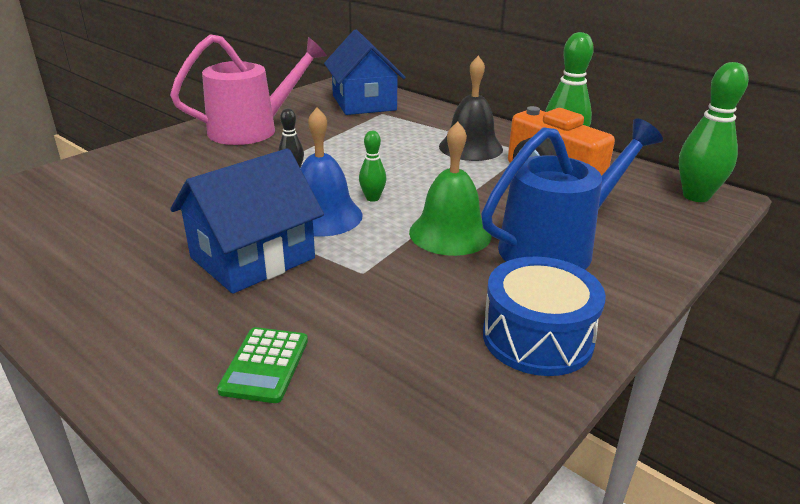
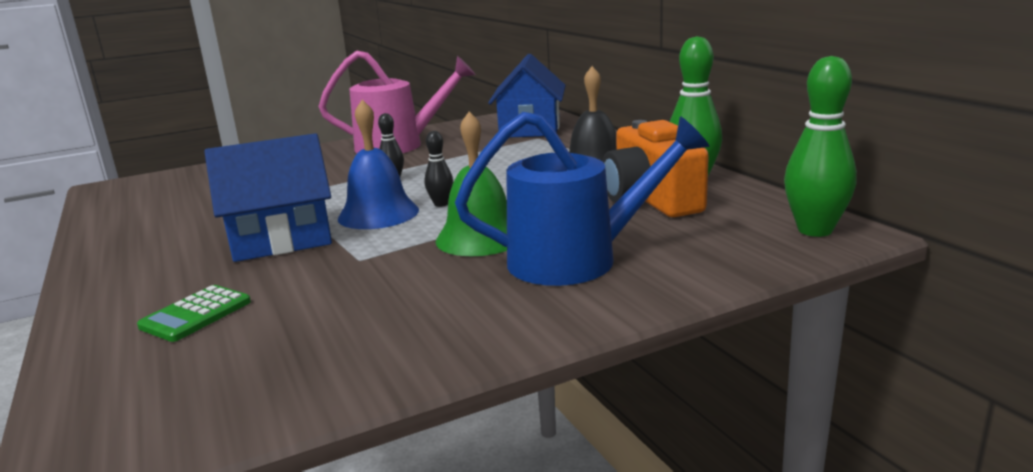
camera: 25 degrees right, 10 degrees down
green bowling pin [359,131,386,202] -> black bowling pin [424,131,453,207]
blue drum [483,257,606,376] -> none

